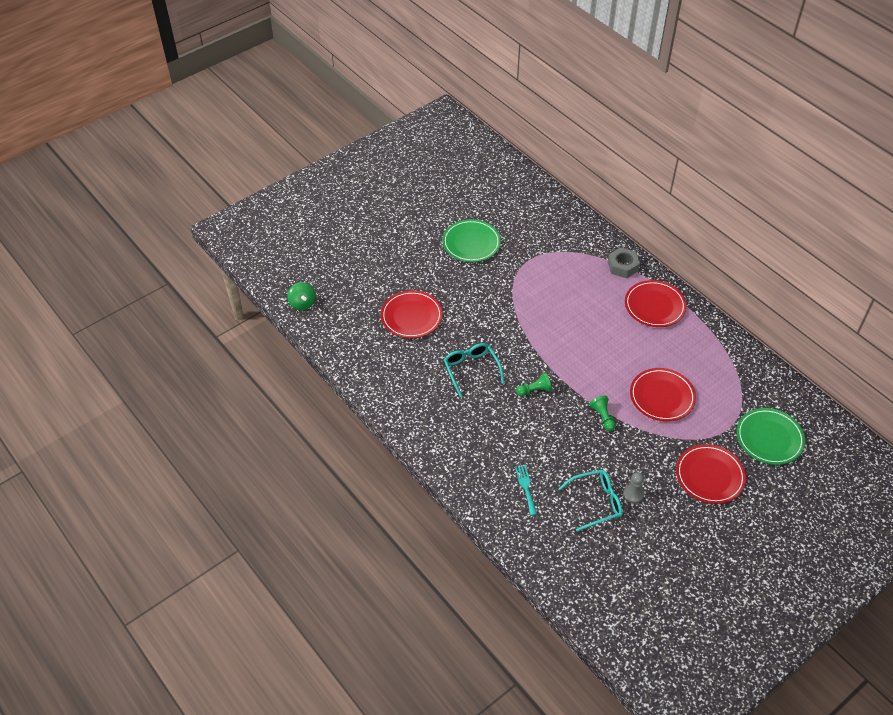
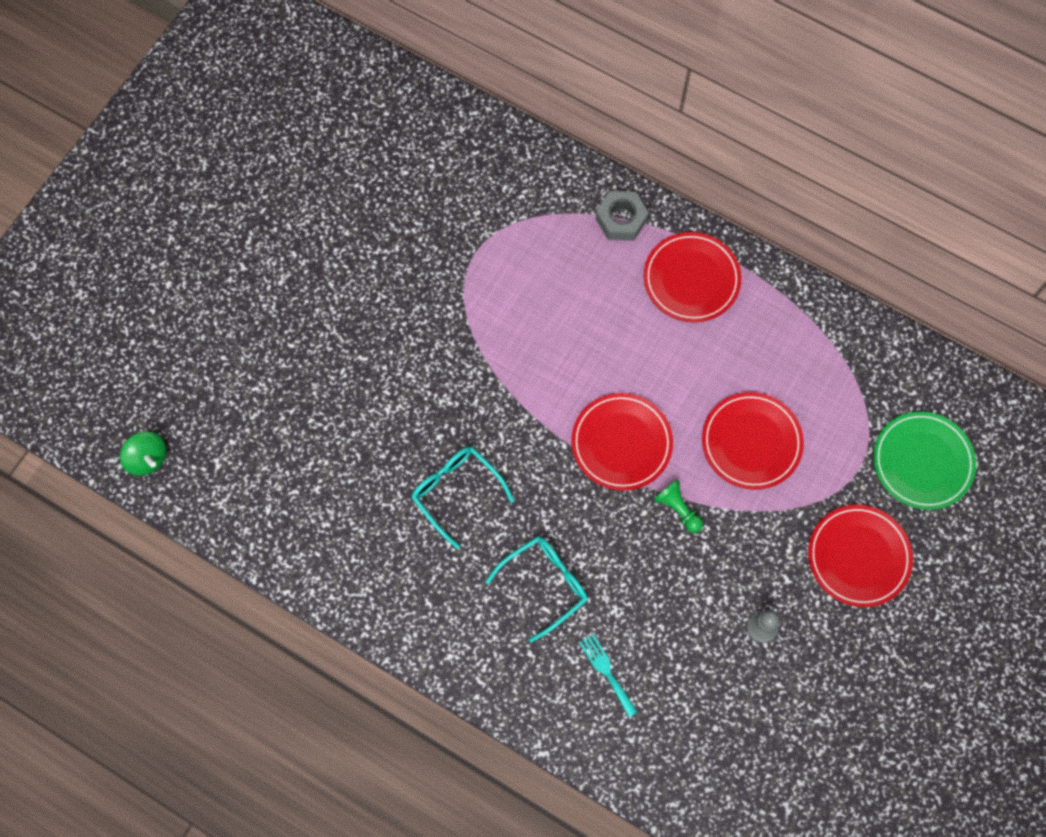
camera: 20 degrees left, 20 degrees up
red plate [381,290,443,338] -> red plate moved to [571,393,673,491]
green plate [442,219,501,262] -> none
green pawn [516,372,552,396] -> none
turquoise glasses [558,470,623,532] -> turquoise glasses moved to [485,536,588,643]

